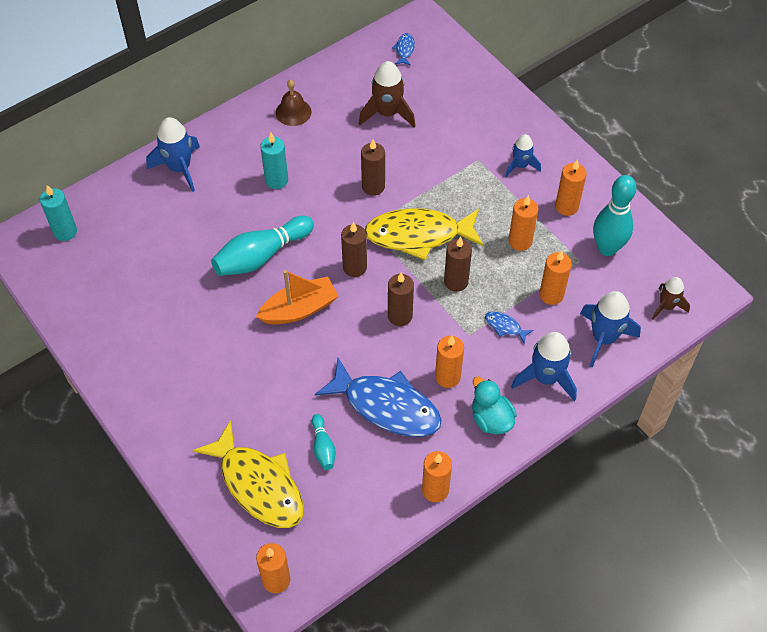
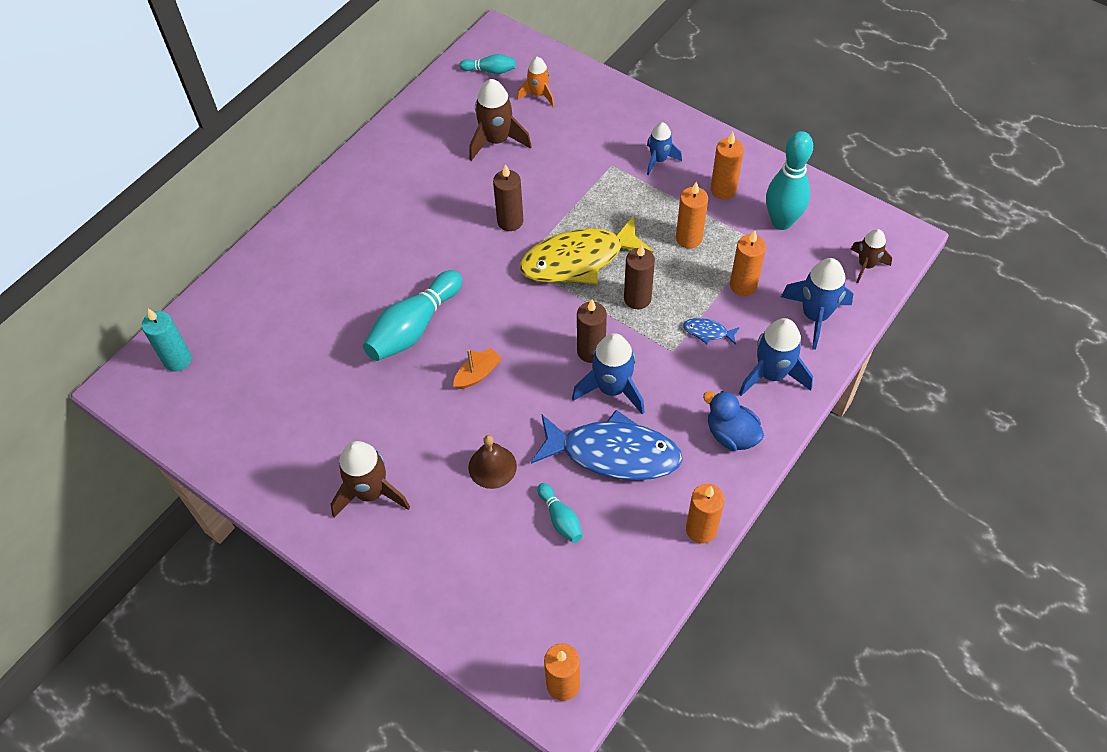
camera: 15 degrees left, 0 degrees up
blue rocket [146,117,200,192] -> blue rocket moved to [572,333,645,414]
yellow fish [193,420,304,528] -> none
orange boat [256,270,338,325] -> orange boat [453,348,502,389], size x0.59
turquoise candle [260,133,288,189] -> none
brown bell [276,79,311,126] -> brown bell moved to [468,435,517,489]
brown candle [341,222,367,277] -> none
blue fish [392,33,415,66] -> turquoise bowling pin [459,54,516,74]
orange candle [435,336,464,388] -> none
turquoise duck [472,377,517,434] -> blue duck [703,391,764,451]
none -> brown rocket [331,441,410,518]
none -> orange rocket [517,57,554,107]

